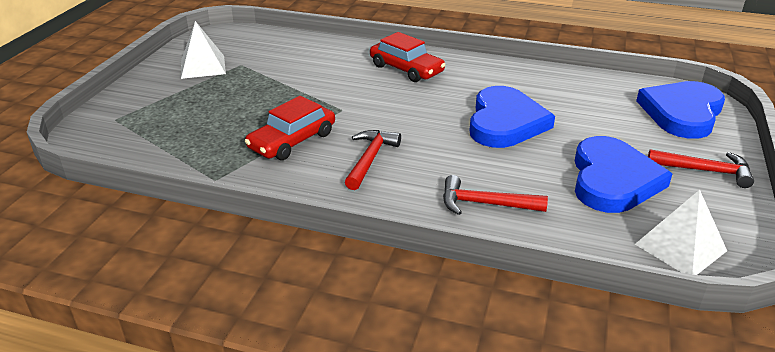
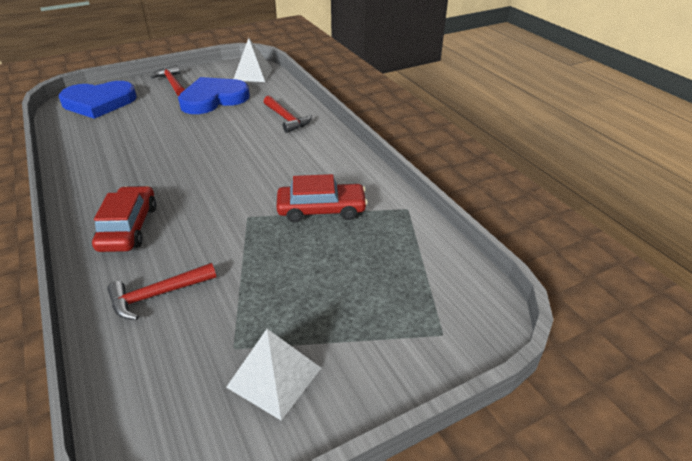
camera: 135 degrees left, 5 degrees up
red hammer [345,130,401,190] -> red hammer moved to [107,263,216,320]
blue heart [469,86,555,148] -> none

